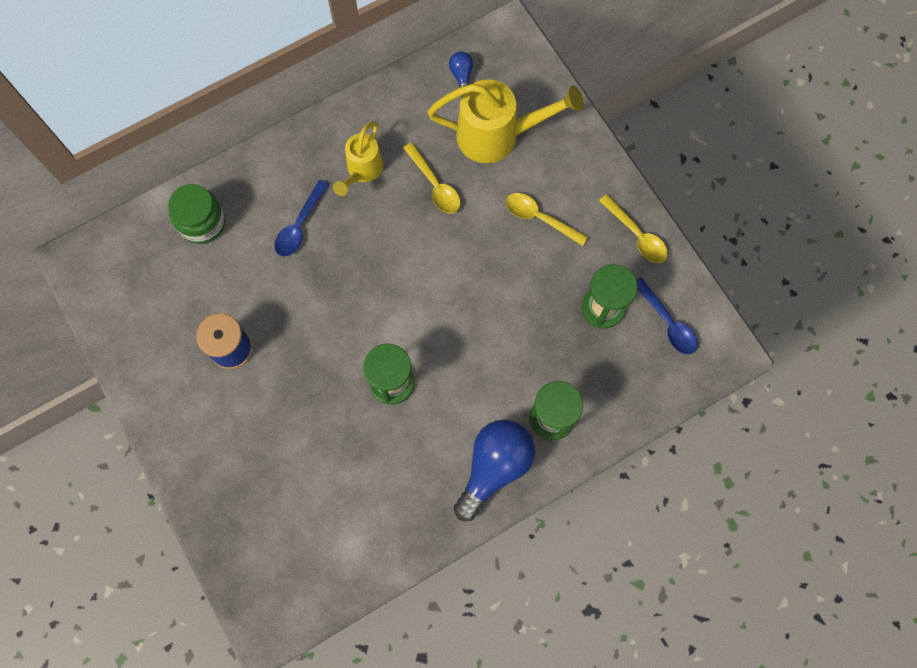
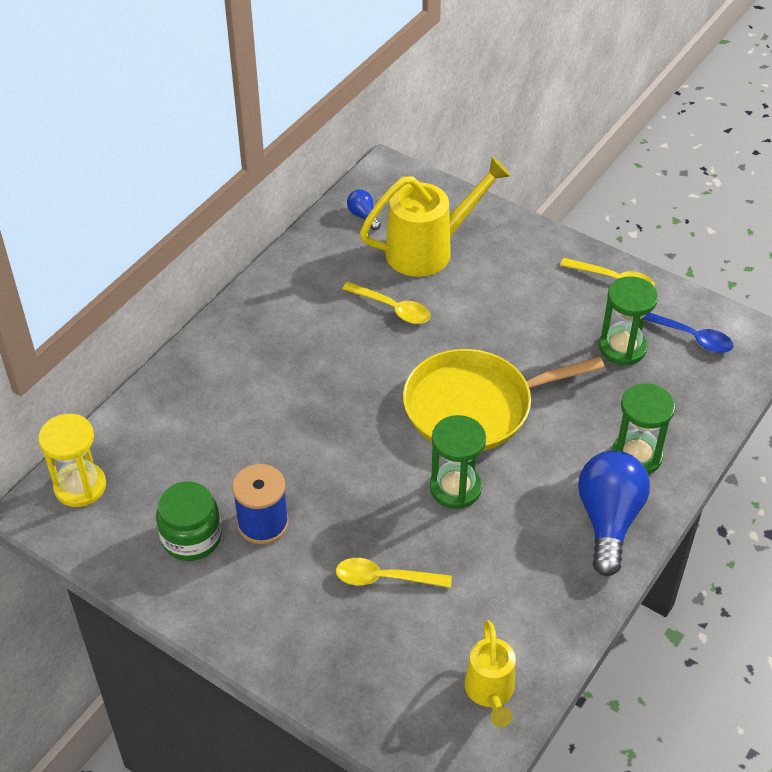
camera: 25 degrees left, 25 degrees down
green jar [168,184,226,244] -> green jar moved to [156,482,222,561]
blue spoon [274,180,329,257] -> none
yellow watering can [333,121,383,196] -> yellow watering can moved to [465,620,515,727]
yellow spoon [506,193,588,246] -> yellow spoon moved to [336,558,452,588]
none -> yellow hourglass [38,414,106,507]
none -> yellow pan [403,349,605,451]

